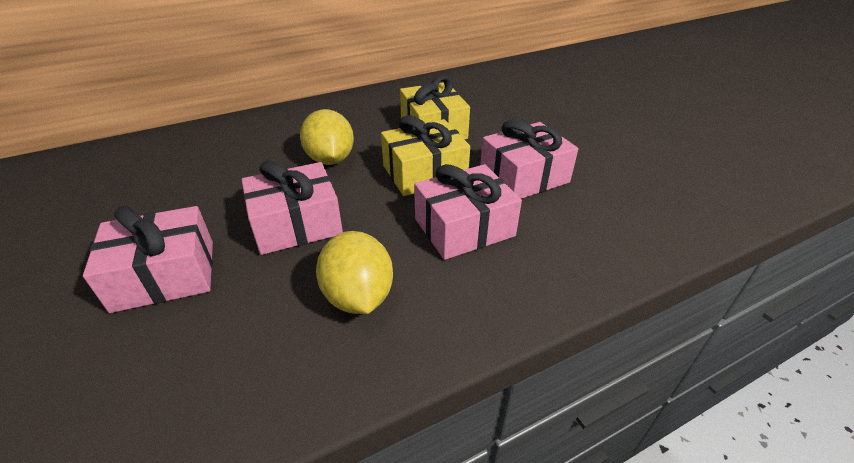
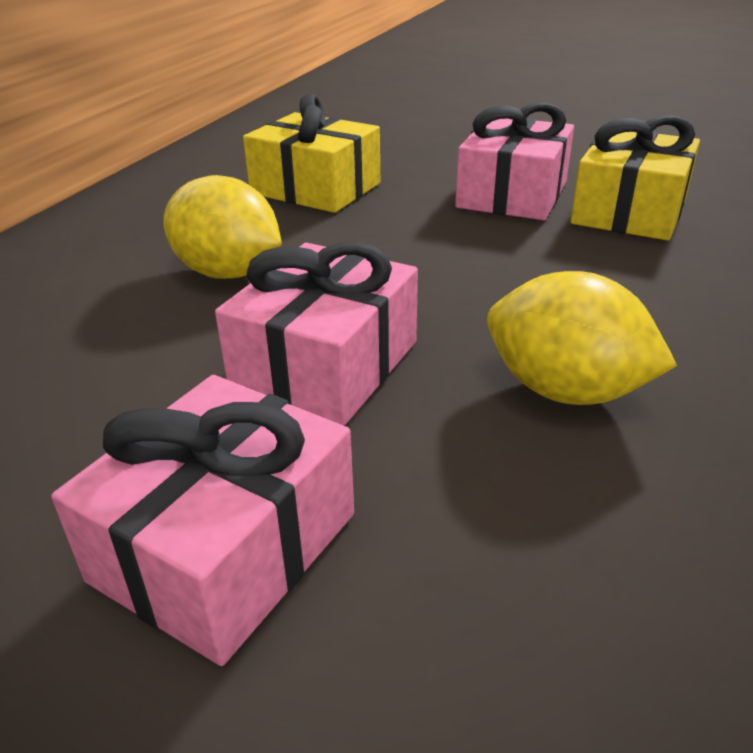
camera: 40 degrees left, 5 degrees down
yellow gift [381,115,470,196] -> yellow gift moved to [570,115,700,241]
pink gift [414,164,522,260] -> none

